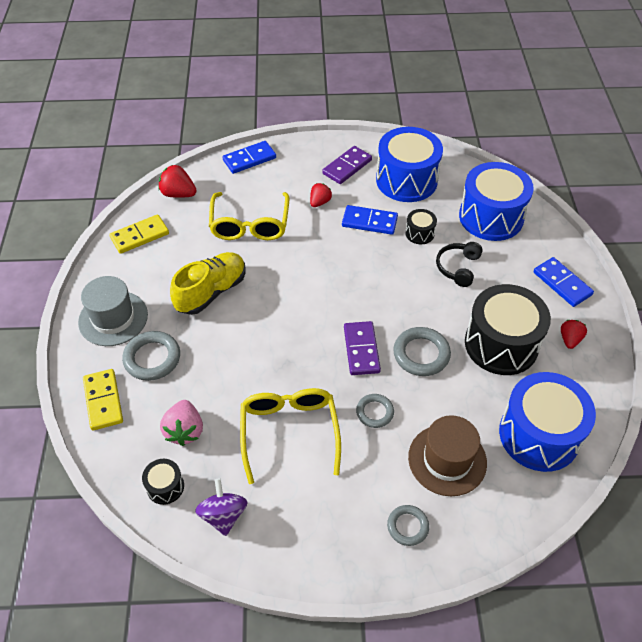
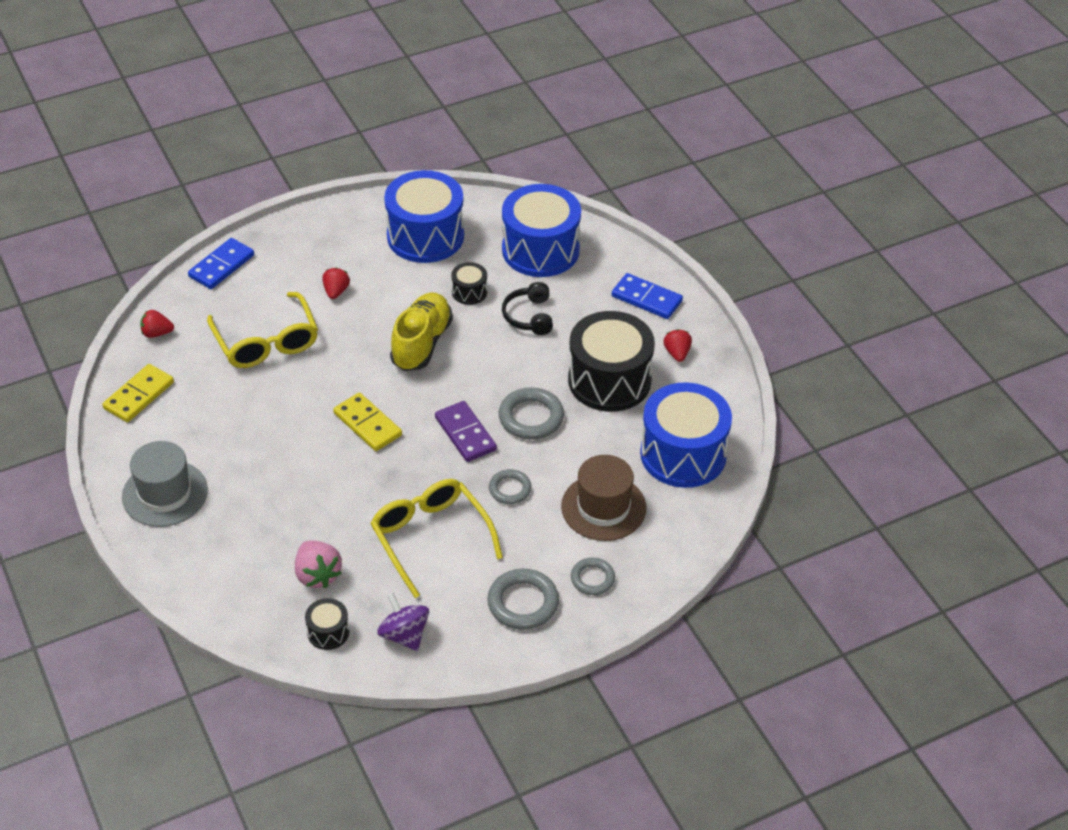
camera: 25 degrees left, 5 degrees down
yellow domino [83,369,123,430] -> yellow domino moved to [333,393,402,451]
grey ring [122,331,180,381] -> grey ring moved to [487,569,559,630]
red strawberry [158,165,197,198] -> red strawberry [140,310,174,338], size x0.66
yellow shoe [170,252,245,315] -> yellow shoe moved to [390,292,453,371]
purple domino [322,146,372,184] -> none
blue domino [342,205,398,235] -> none

